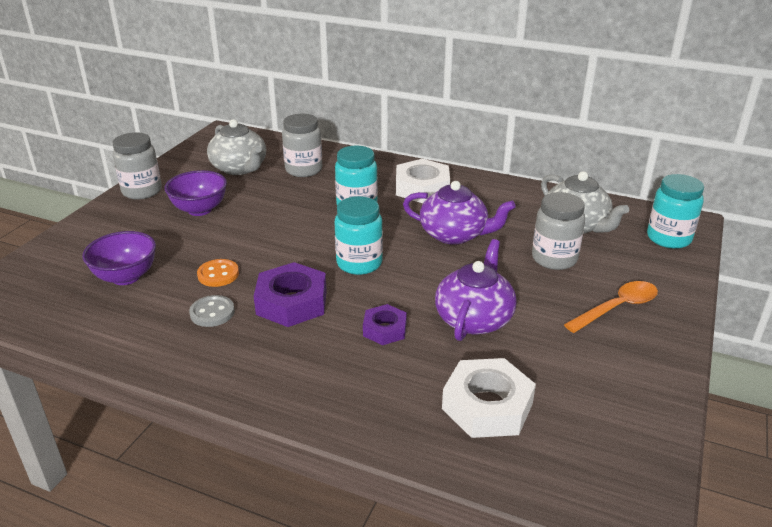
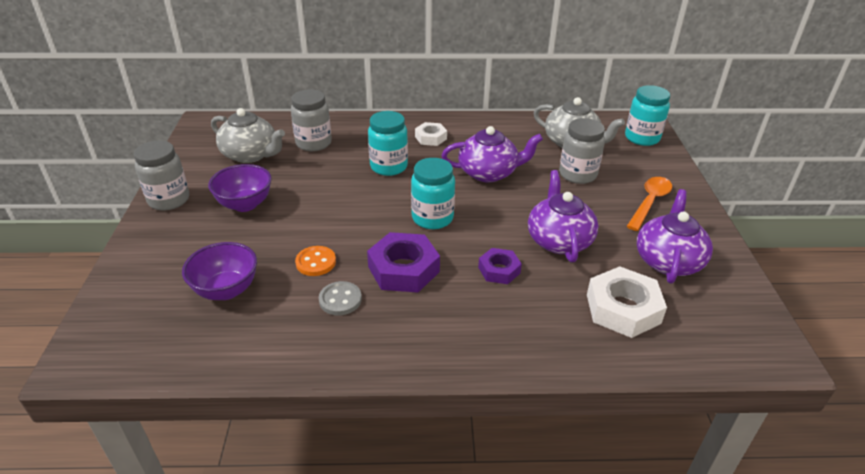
camera: 25 degrees left, 5 degrees up
white nut [396,159,450,203] -> white nut [415,122,447,146], size x0.59
none -> purple teapot [637,189,713,284]

